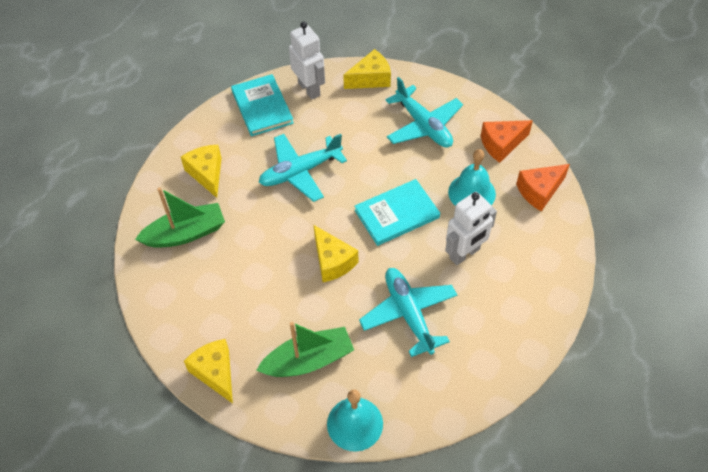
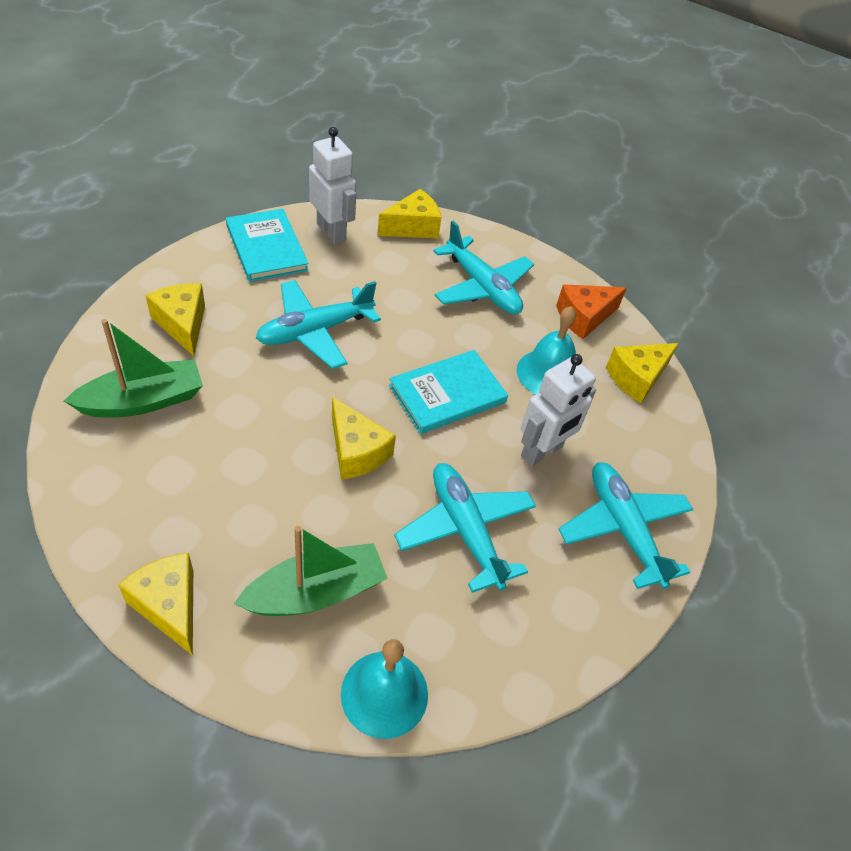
camera: 10 degrees left, 5 degrees down
orange cheese [516,164,570,212] -> yellow cheese [606,343,679,403]
none -> turquoise plane [559,462,693,589]

